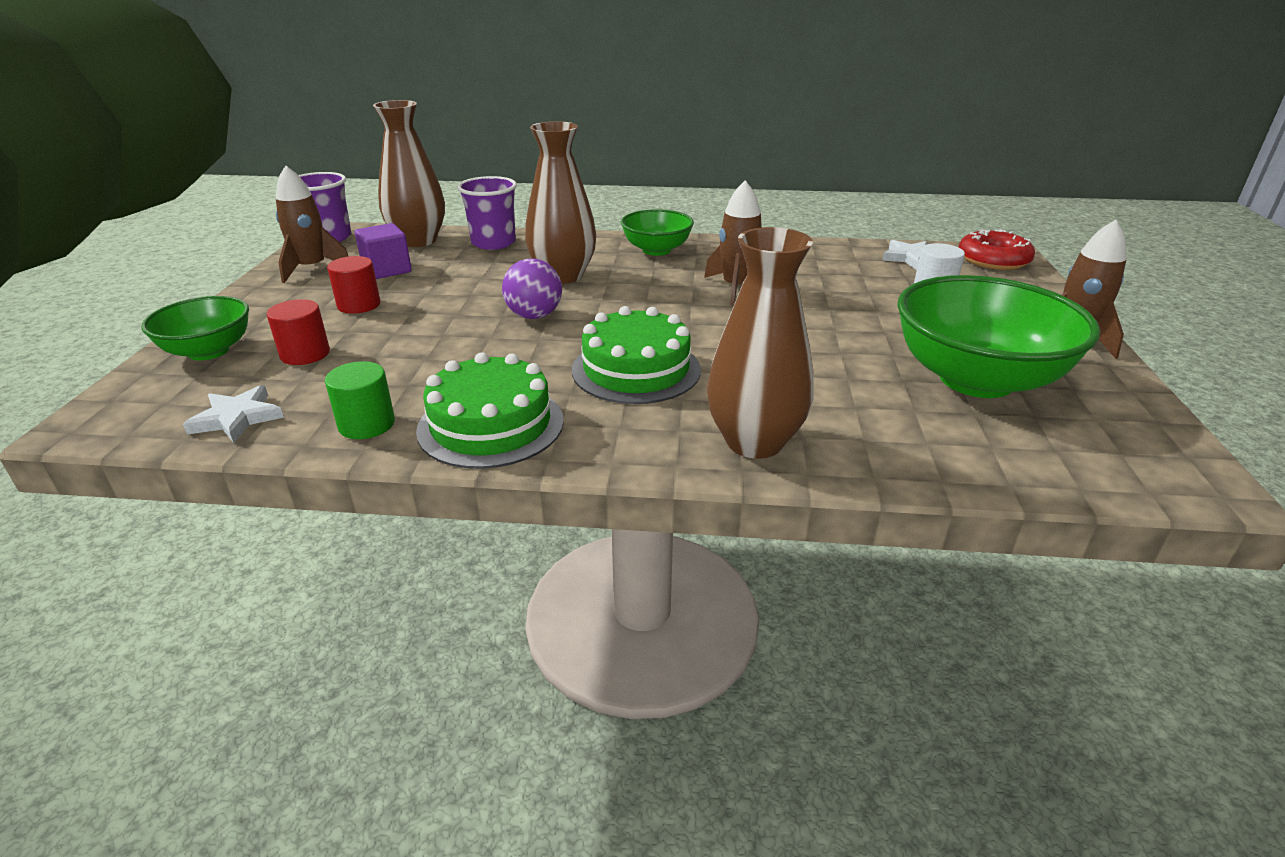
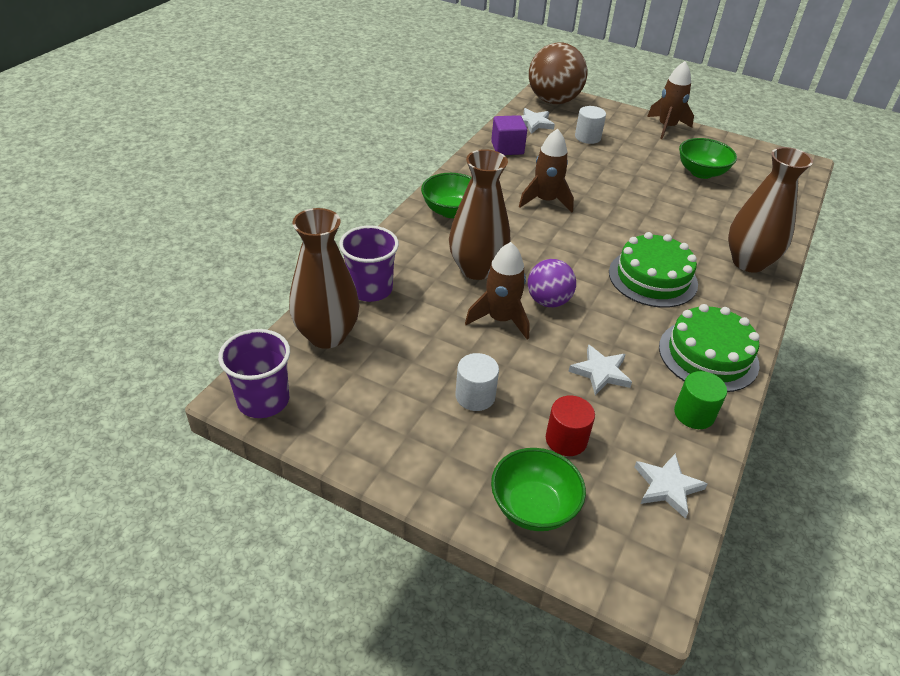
camera: 70 degrees left, 10 degrees up
brown rocket [275,166,349,283] -> brown rocket moved to [465,242,530,339]
red cylinder [327,256,380,314] -> white cylinder [455,353,499,411]
purple cube [355,223,412,279] -> purple cube moved to [491,115,527,155]
green bowl [897,275,1100,398] -> green bowl [679,138,737,179], size x0.56
red donut [959,229,1035,270] -> brown ball [529,43,587,104]
none -> white star [568,344,632,395]

